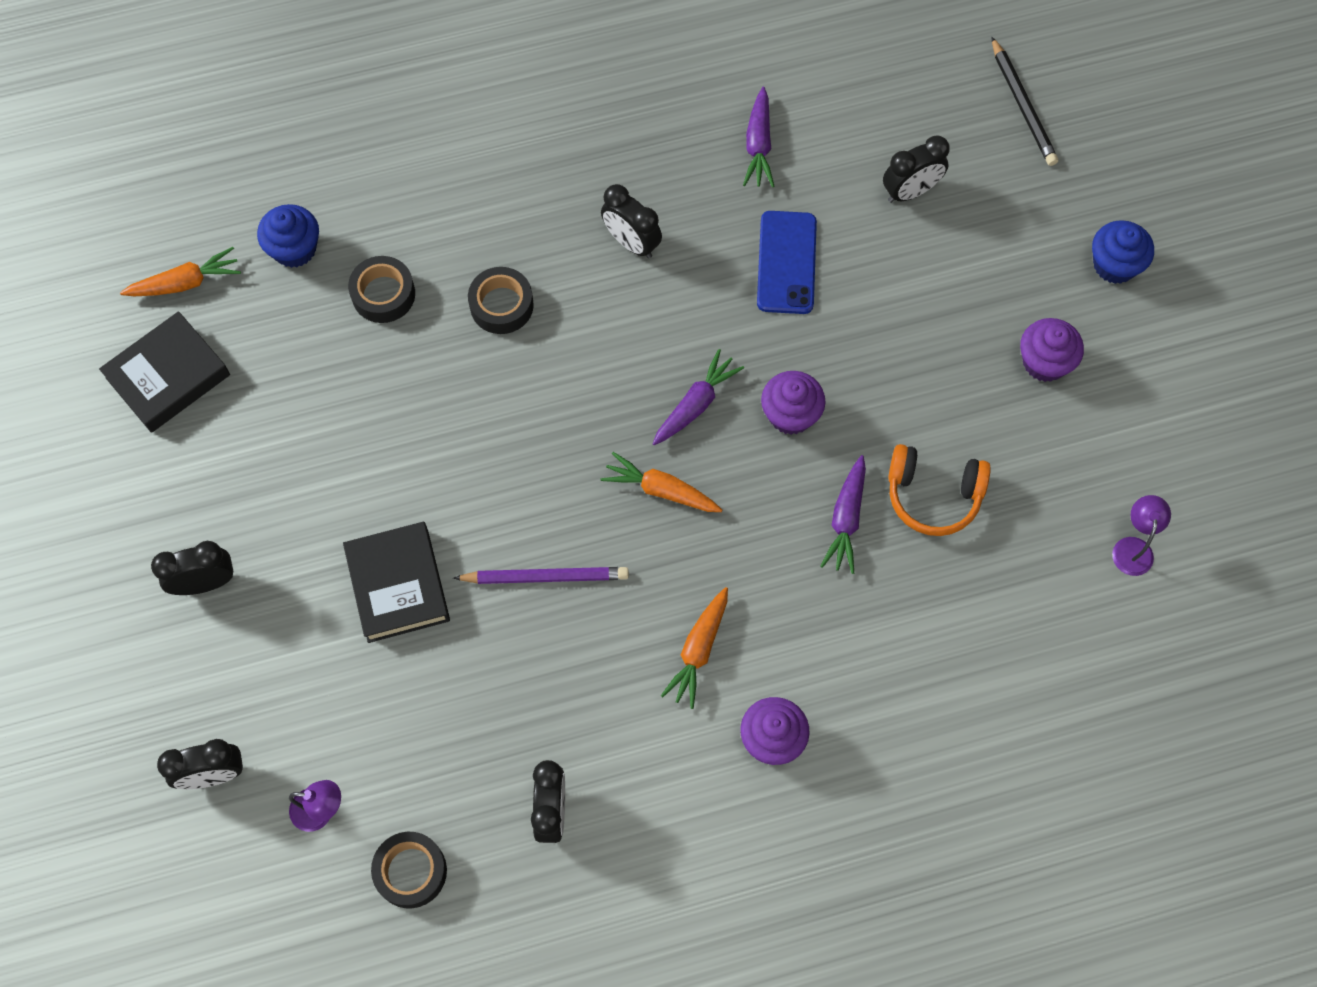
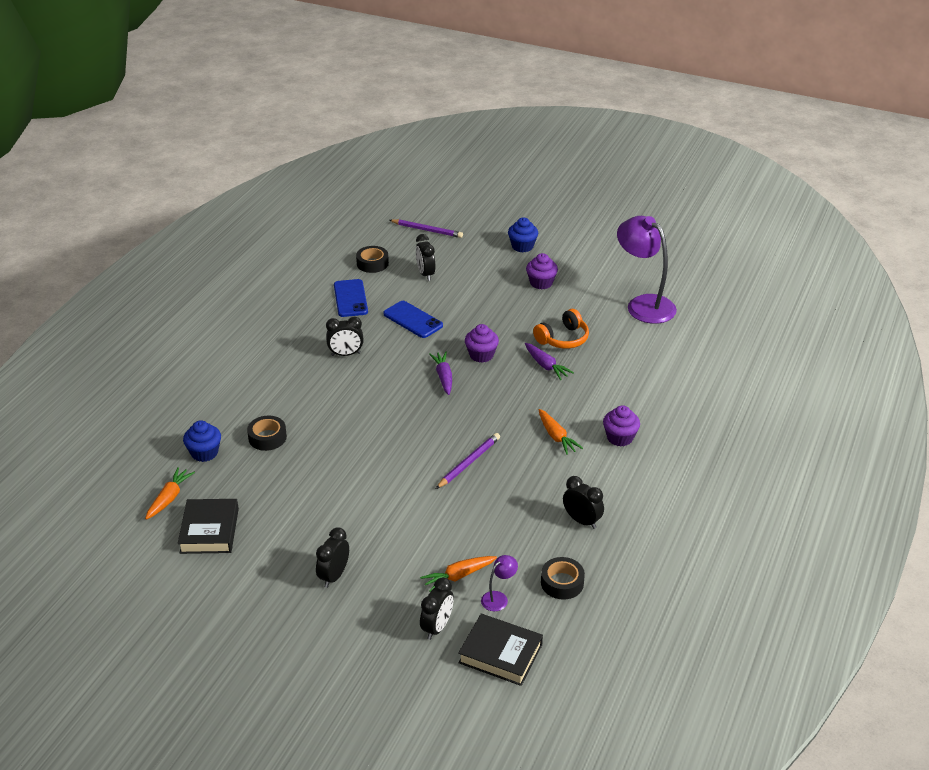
camera: 50 degrees left, 30 degrees down
black book [343,522,450,643] -> black book moved to [458,614,543,686]
black tape [468,267,534,334] -> black tape moved to [356,246,389,273]
orange carrot [601,452,722,512] -> orange carrot moved to [420,556,497,592]
purple carrot [743,87,774,187] -> blue phone [334,279,368,317]
black clock [883,135,950,203] -> black clock turned 150 degrees clockwise [416,234,435,281]
black pencil [991,37,1058,166] -> purple pencil [389,219,463,238]
purple lamp [1112,495,1171,576] -> purple lamp [617,216,677,324], size x2.36

